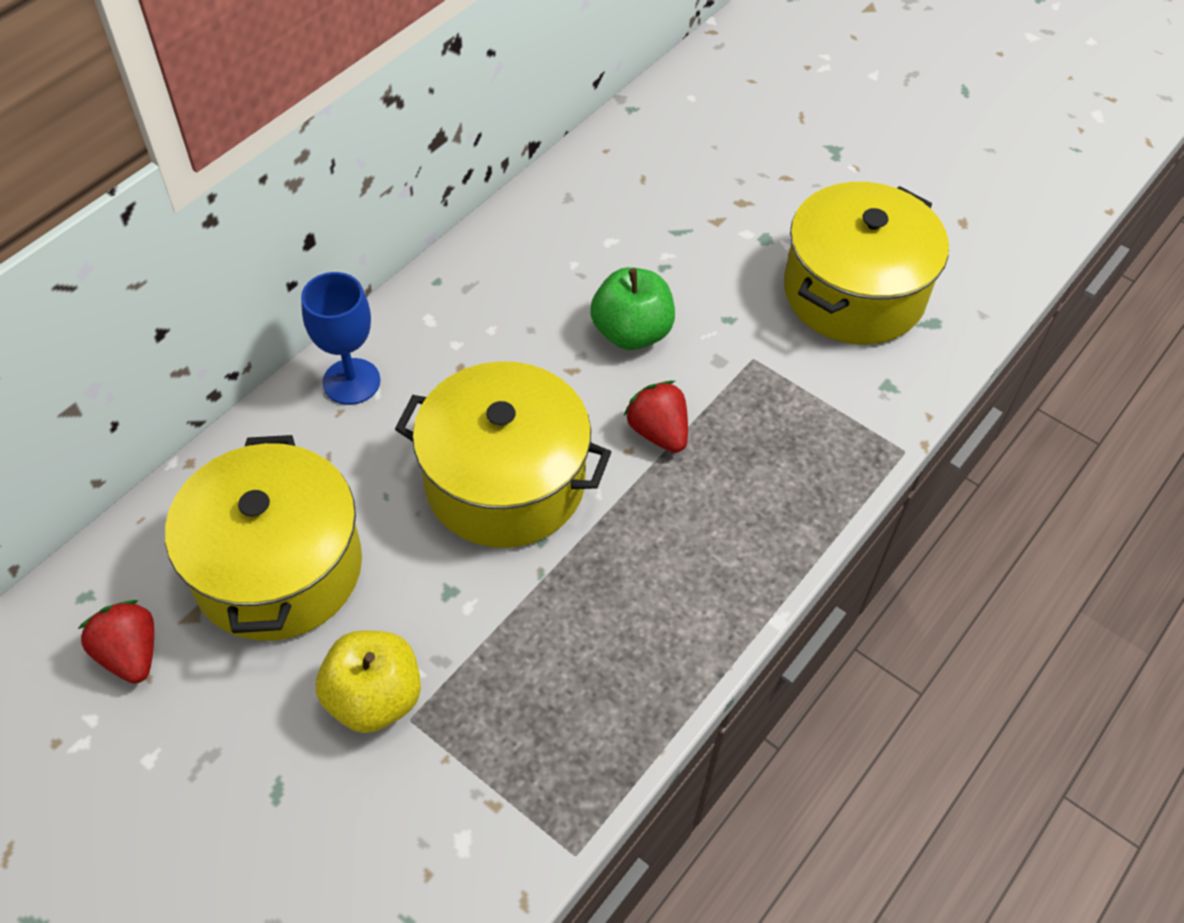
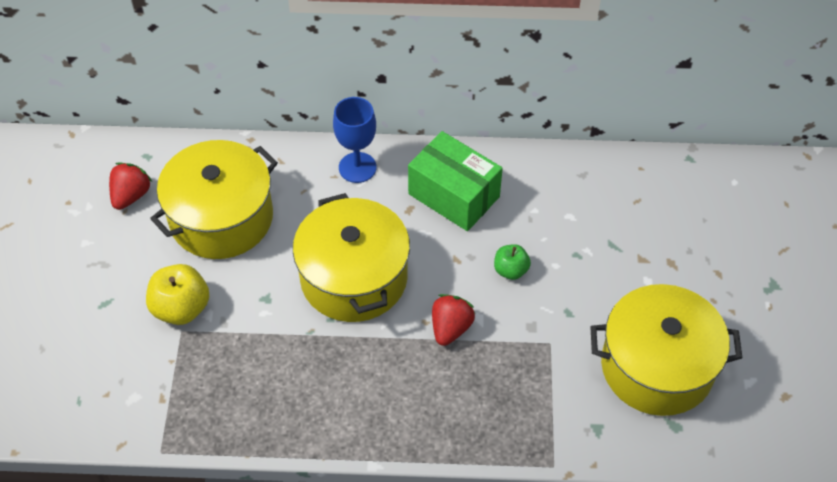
camera: 55 degrees right, 0 degrees up
green apple [590,267,675,350] -> green apple [494,244,531,280], size x0.60
none -> green box [408,131,503,231]

